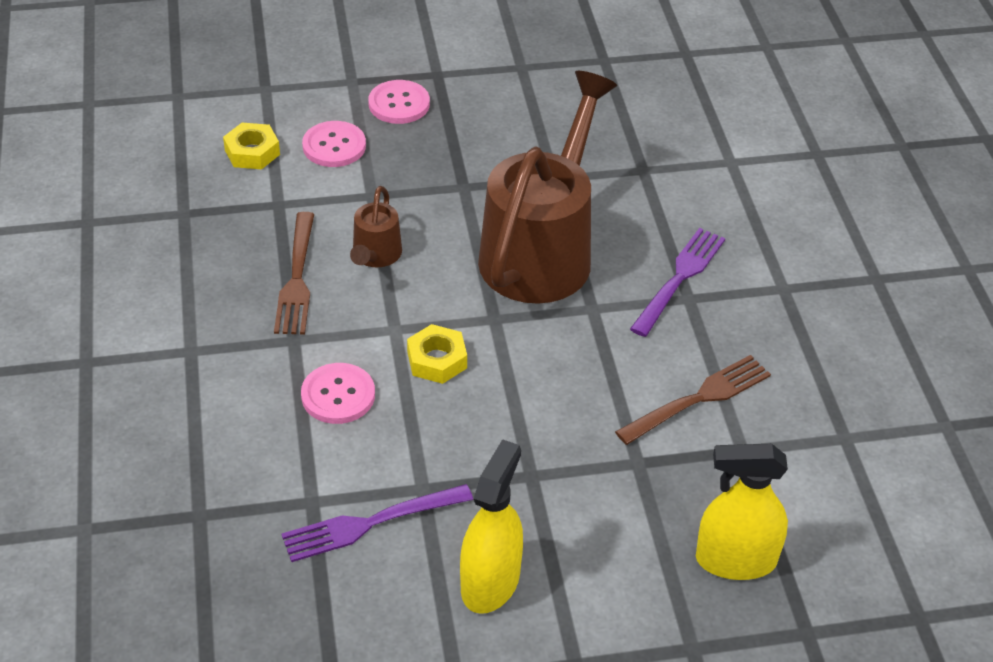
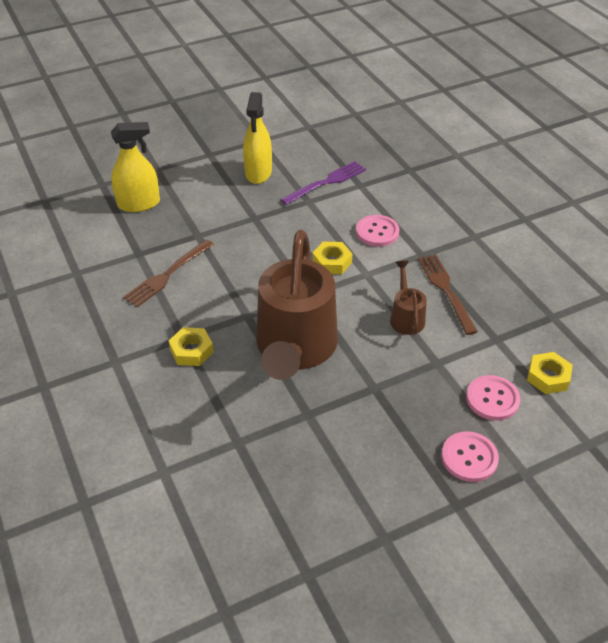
camera: 165 degrees right, 0 degrees up
purple fork [630,228,725,337] -> yellow nut [169,327,214,366]

